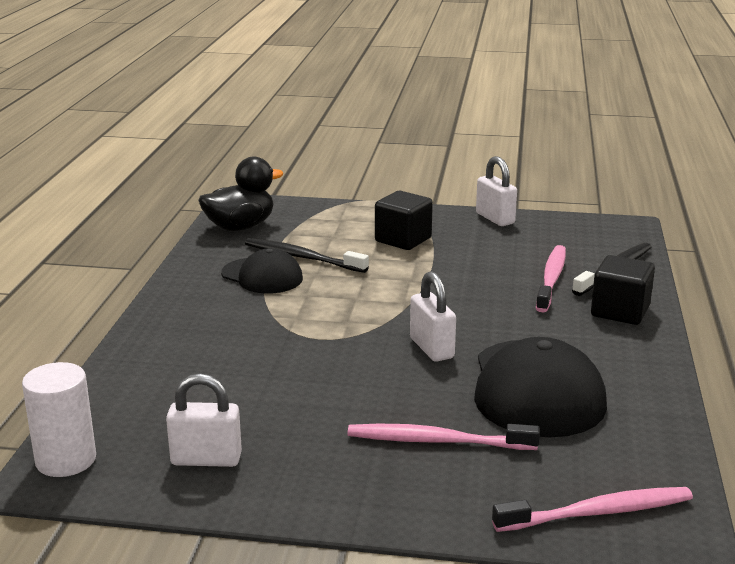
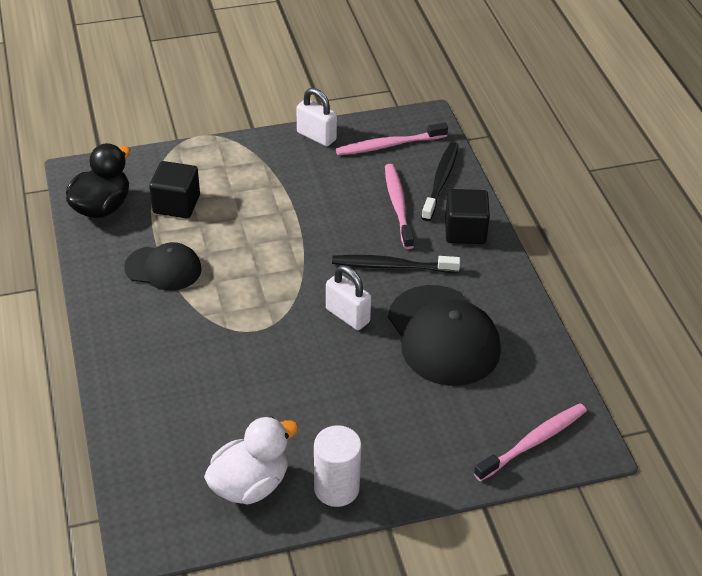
camera: 25 degrees left, 20 degrees up
white cylinder [22,362,96,477] -> white cylinder moved to [314,425,361,507]
white padlock [166,374,242,467] -> white duck [204,416,299,504]
black toothbrush [245,238,369,273] -> black toothbrush moved to [332,255,460,273]
pink toothbrush [348,424,540,450] -> pink toothbrush moved to [336,123,448,156]
black cube [375,191,433,250] -> black cube moved to [149,161,200,218]

